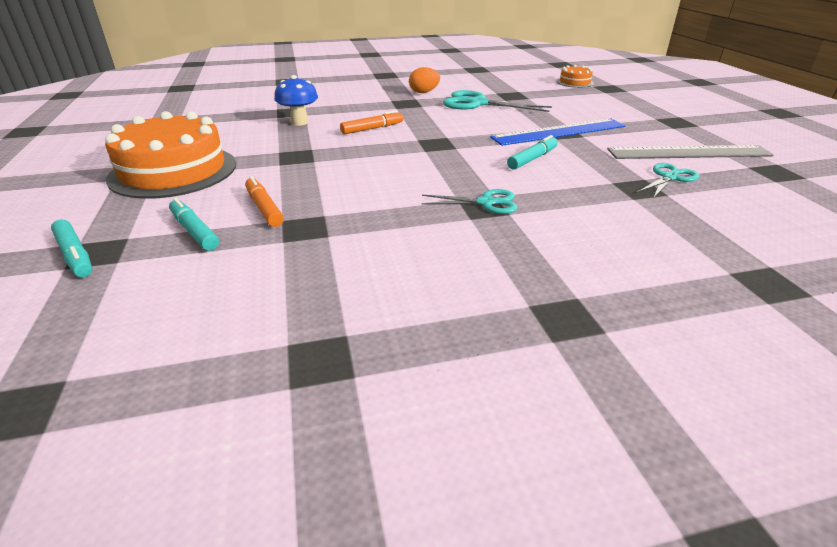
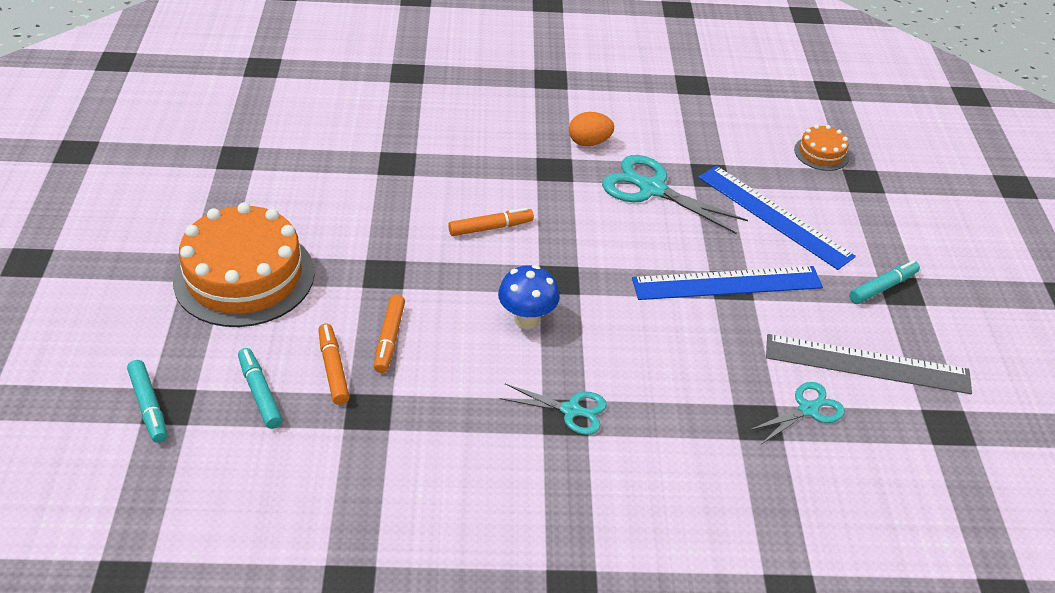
camera: 10 degrees right, 10 degrees up
blue mushroom [275,75,318,126] -> blue mushroom moved to [498,265,560,329]
turquoise marker [507,135,558,170] -> turquoise marker moved to [849,260,920,304]
none -> orange marker [374,295,405,373]
none -> blue ruler [698,166,856,270]

